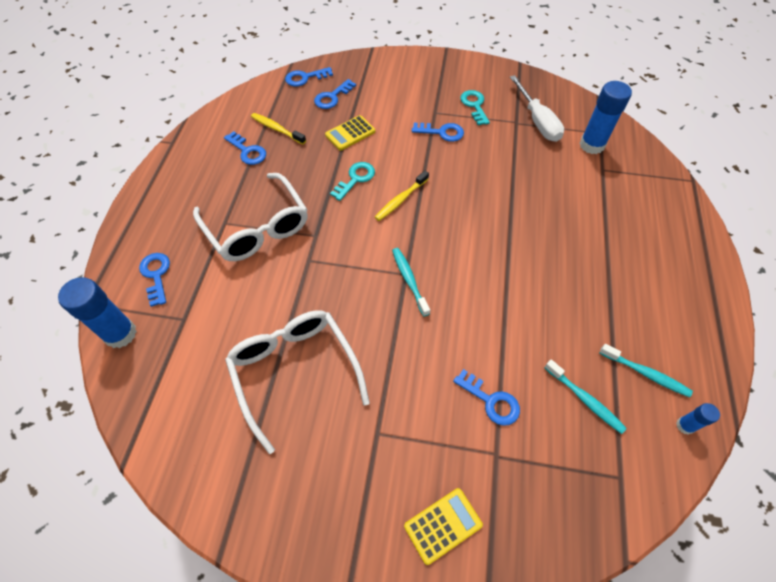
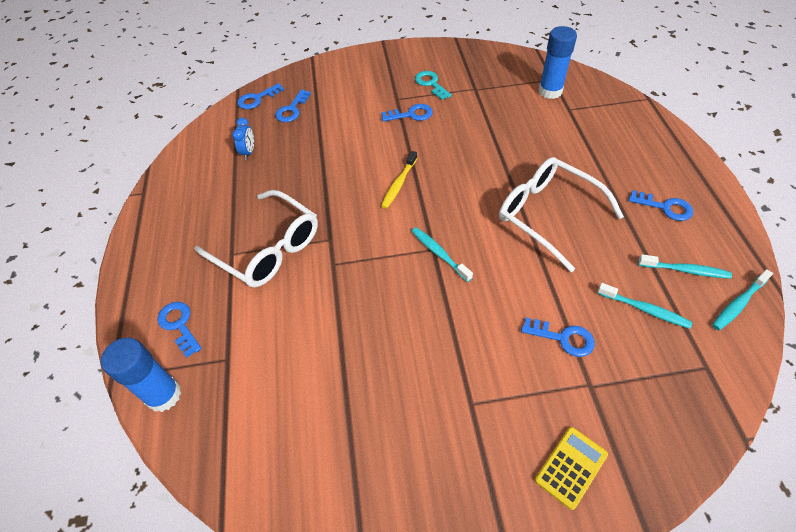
camera: 15 degrees left, 5 degrees down
blue key [224,131,266,165] -> blue key moved to [629,190,693,221]
white glasses [225,310,370,454] -> white glasses moved to [499,157,624,272]
yellow toothbrush [251,113,306,144] -> blue clock [232,118,254,160]
yellow calculator [325,115,375,151] -> none
turquoise key [330,162,375,201] -> none
white screwdriver [510,75,564,142] -> none
blue glue stick [676,403,720,435] -> turquoise toothbrush [712,269,773,330]

